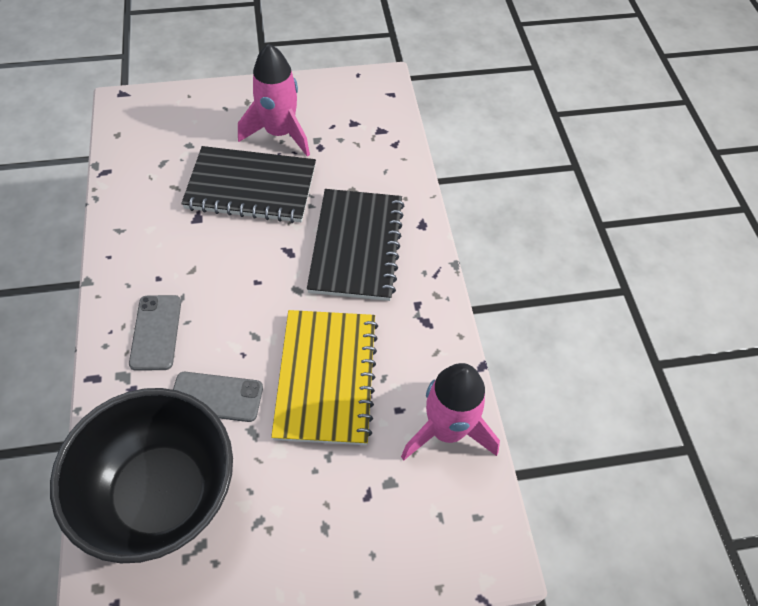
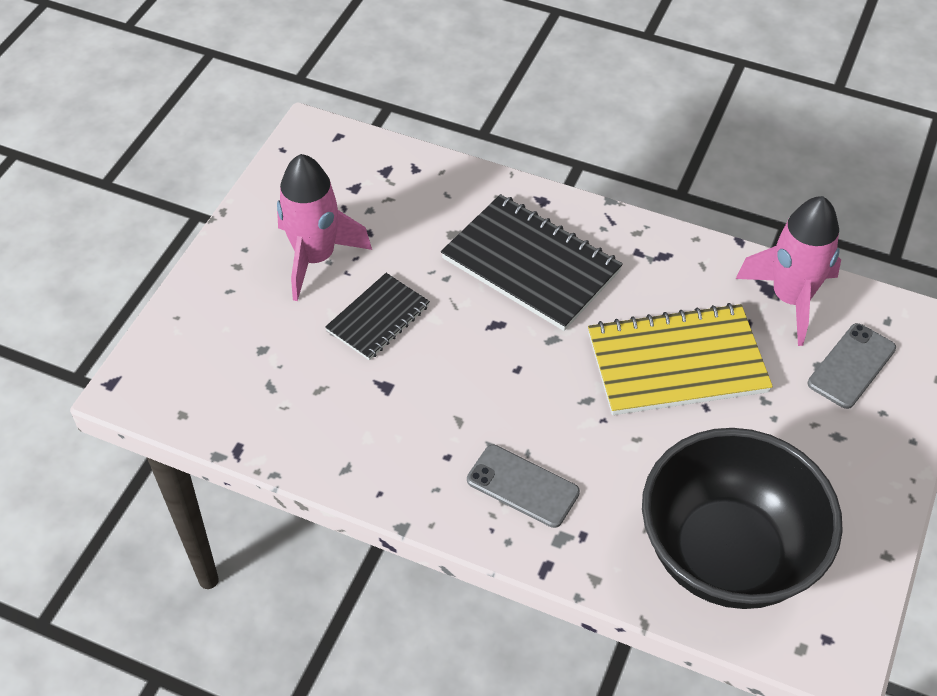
camera: 55 degrees left, 5 degrees down
grey phone [173,372,263,422] -> grey phone moved to [807,323,896,409]
black notebook [181,146,316,223] -> black notebook [325,273,430,360], size x0.58
yellow notebook [271,310,378,445] -> yellow notebook turned 45 degrees counterclockwise [588,303,773,415]

